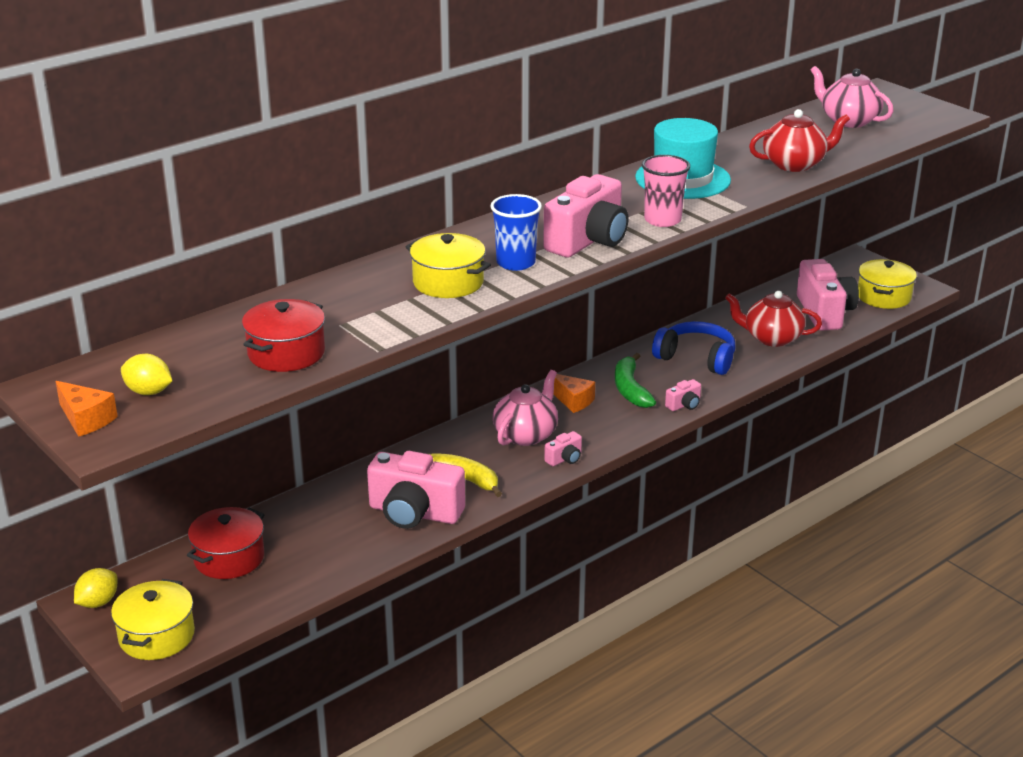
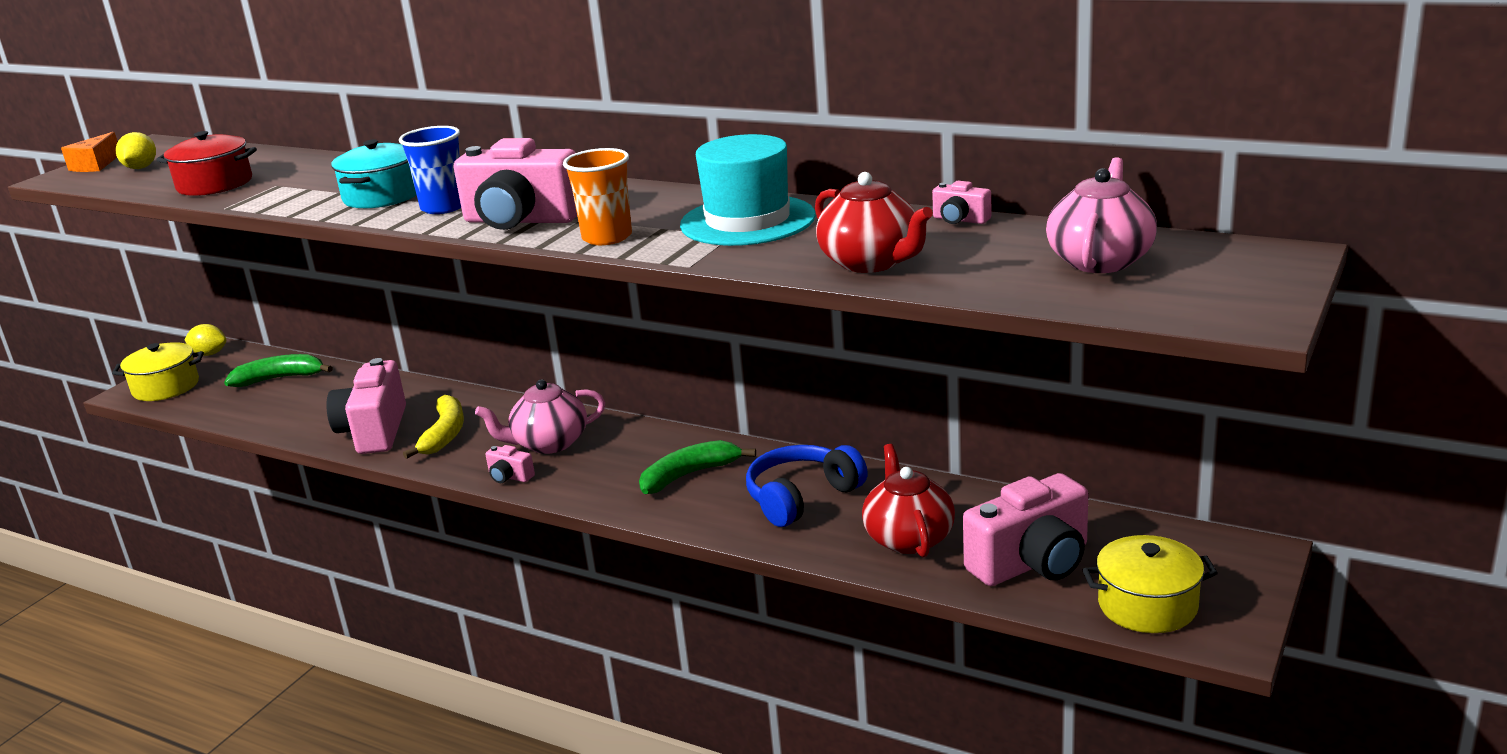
camera: 70 degrees right, 5 degrees down
red pot [187,507,264,579] -> green banana [224,354,333,387]
yellow pot [406,233,491,298] -> turquoise pot [331,140,416,208]
pink teapot [493,370,558,446] -> pink teapot turned 150 degrees clockwise [475,379,605,454]
orange cheese [553,374,595,413] -> none
pink cup [642,155,690,227] -> orange cup [563,148,632,245]
blue headphones [652,321,736,375] -> blue headphones turned 135 degrees counterclockwise [746,445,868,527]
pink camera [665,379,701,411] -> pink camera moved to [932,181,991,224]

